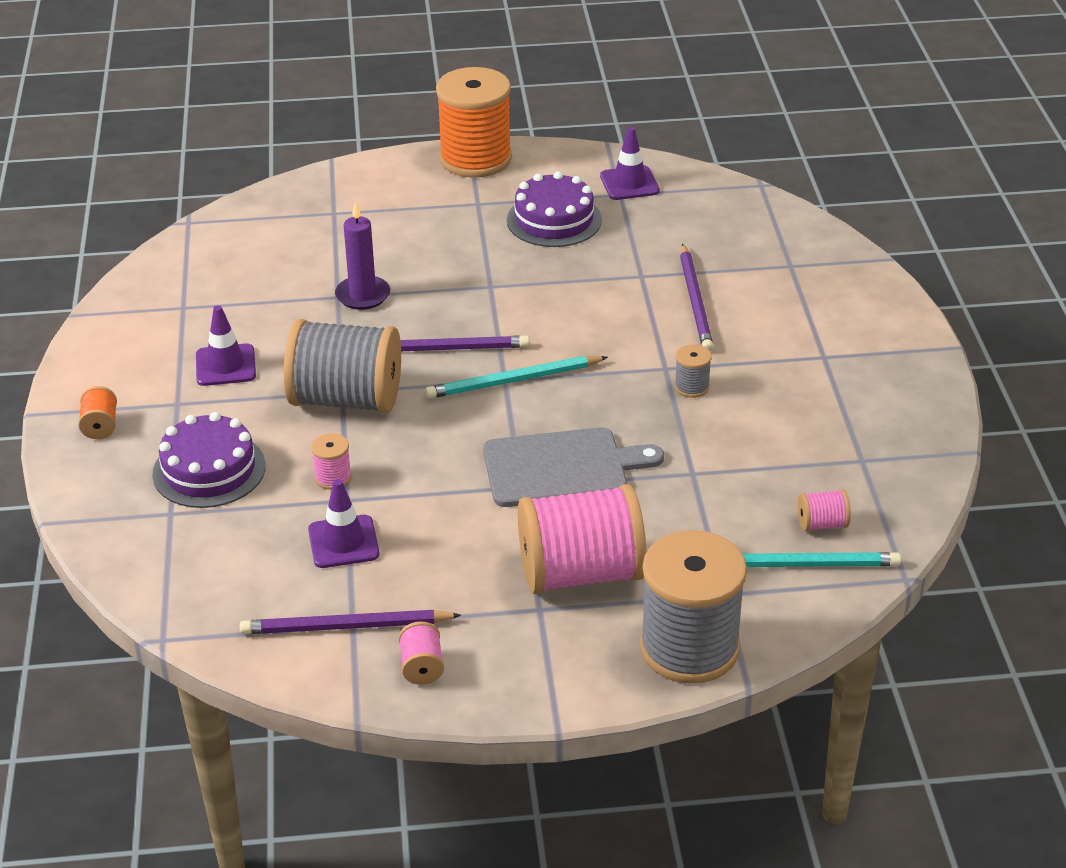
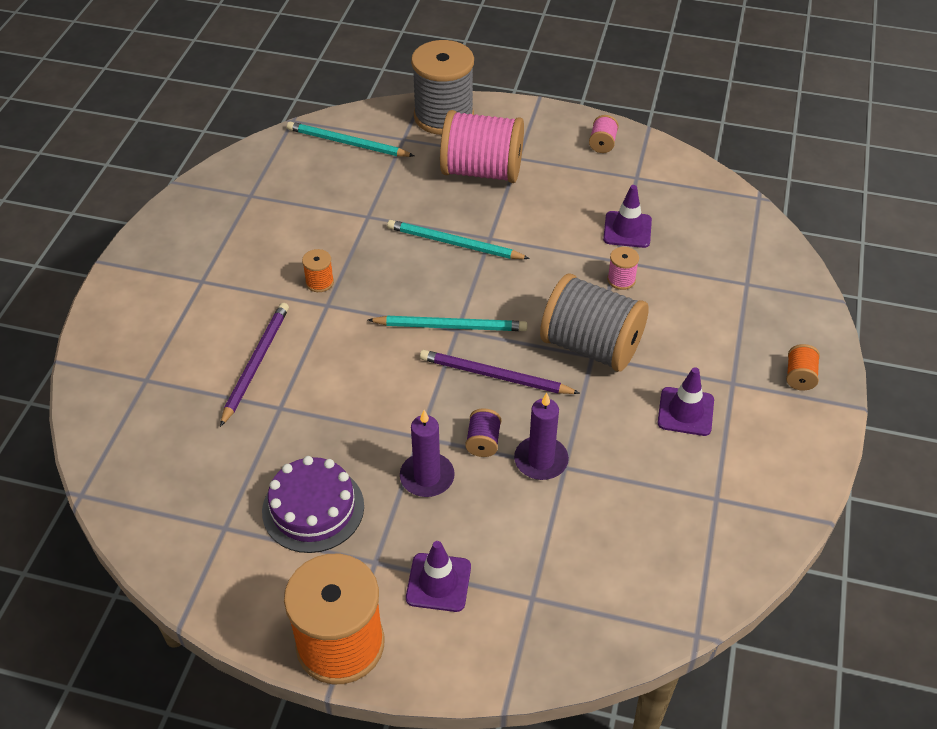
camera: 160 degrees left, 10 degrees up
purple cake [152,412,266,508] -> none
purple pencil [240,610,461,634] -> none
grey cutting board [483,427,664,507] -> turquoise pencil [387,220,530,259]
purple traffic cone [600,127,660,200] -> purple traffic cone moved to [406,541,471,612]
grey spool [674,344,712,398] -> orange spool [302,249,334,292]
pink spool [797,489,851,532] -> none
none -> purple candle [400,410,455,497]
none -> purple spool [465,408,501,457]

